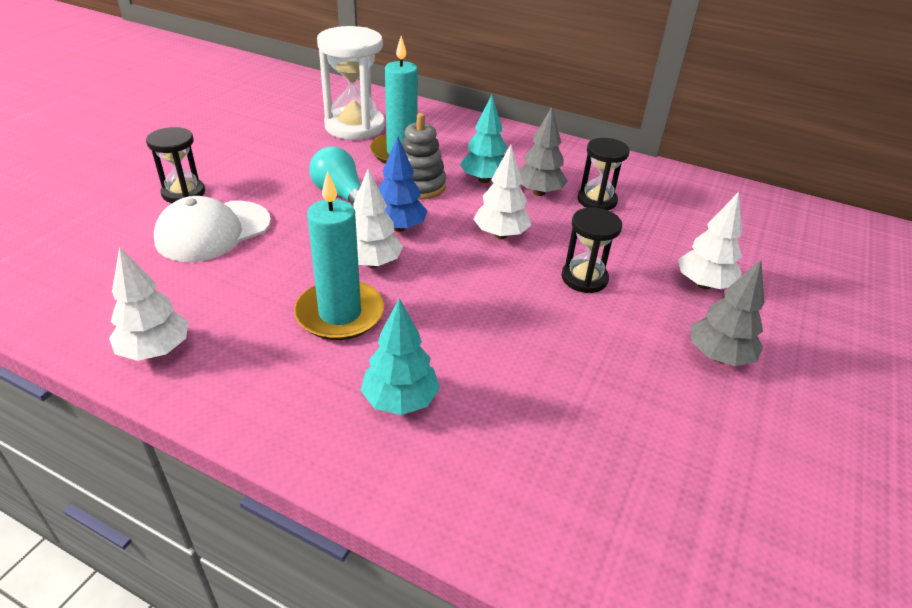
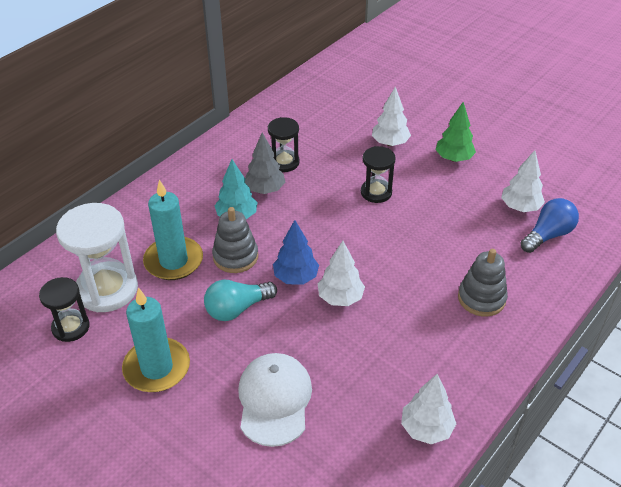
camera: 75 degrees left, 5 degrees up
black hourglass [146,127,205,203] -> black hourglass moved to [39,277,90,342]
white cap [154,196,271,262] -> white cap turned 150 degrees counterclockwise [238,353,312,447]
turquoise candle [294,171,384,340] -> turquoise candle moved to [122,288,190,392]
turquoise tree [360,298,440,415] -> grey stacking toy [458,249,508,317]
white tree [473,144,531,239] -> white tree moved to [501,150,545,212]
grey tree [691,260,764,366] -> green tree [435,102,476,162]
none -> blue light bulb [521,198,579,253]

